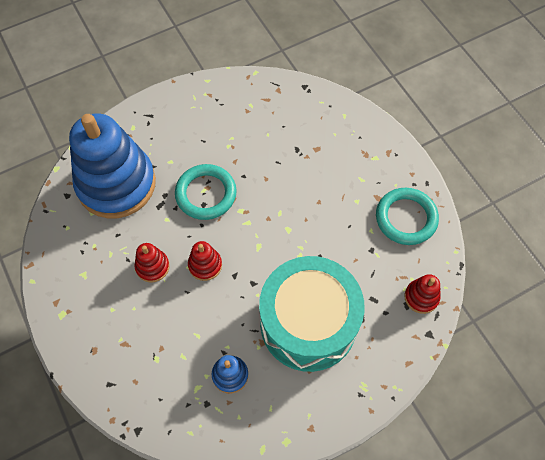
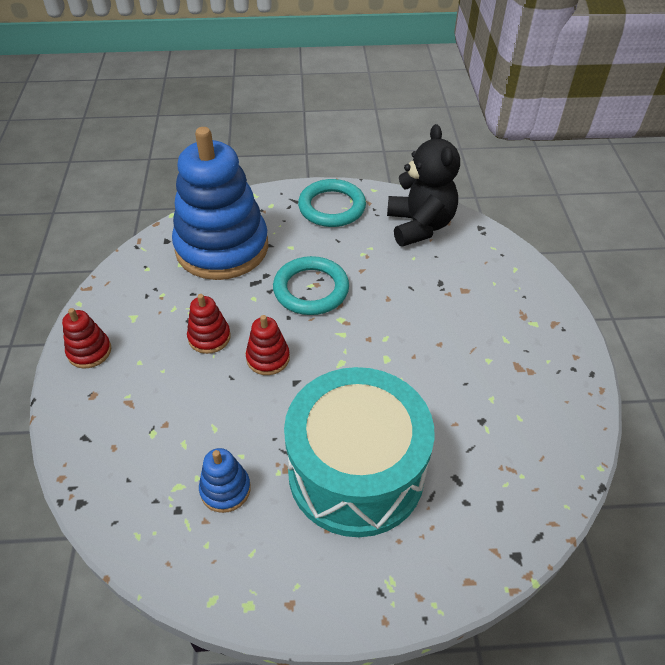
camera: 25 degrees right, 15 degrees down
turquoise ring [376,188,439,245] -> turquoise ring moved to [298,179,366,227]
red stacking toy [404,274,441,314] -> red stacking toy moved to [62,308,111,368]
none -> black teddy bear [387,124,460,247]

